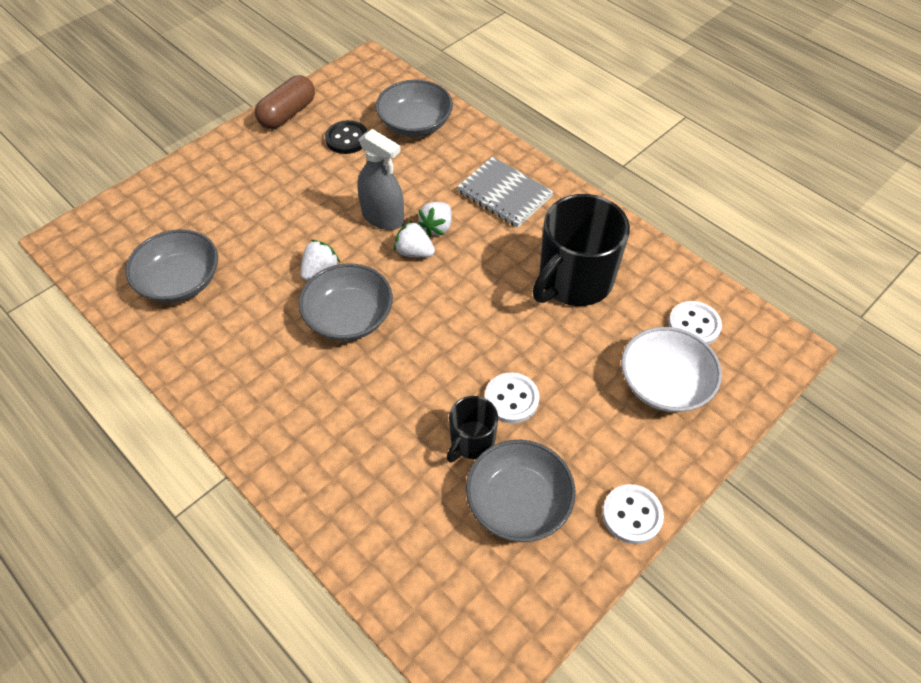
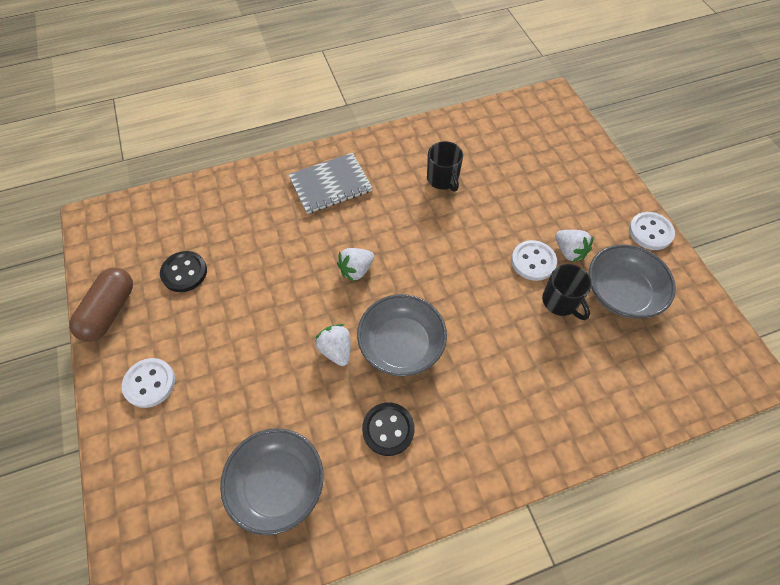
camera: 65 degrees left, 5 degrees up
brown capsule [255,75,315,129] -> brown capsule turned 45 degrees clockwise [69,268,133,342]
grey spray bottle [357,129,404,230] -> none
grey bowl [376,80,453,137] -> none
white strawberry [417,202,452,237] -> white strawberry moved to [555,230,594,262]
black mug [532,194,630,306] -> black mug [427,141,463,192], size x0.52
white bowl [621,327,722,412] -> none
white button [668,301,722,345] -> white button moved to [122,358,175,408]
none -> black button [362,402,415,456]

